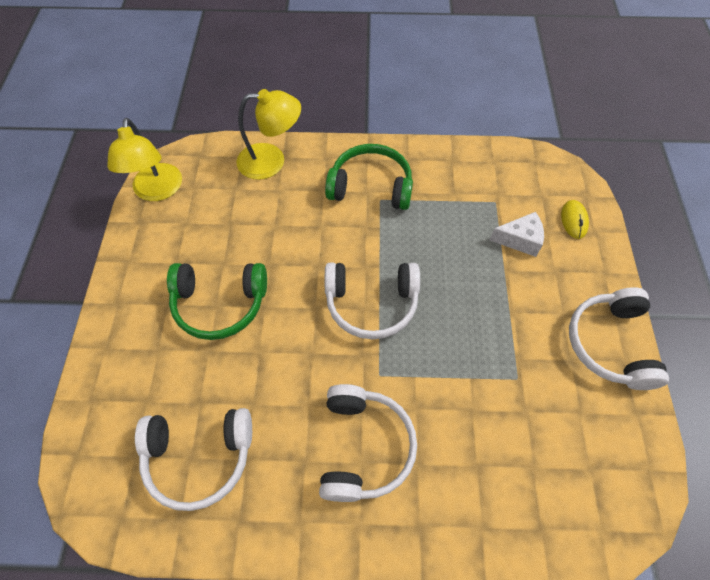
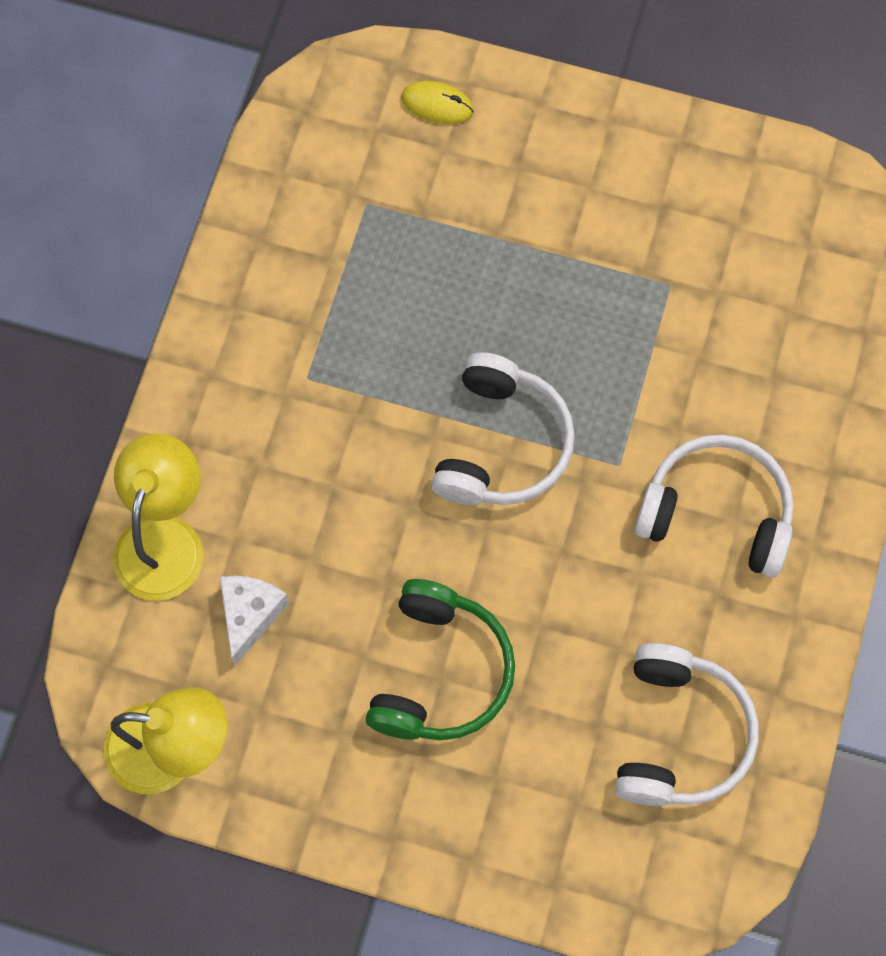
camera: 75 degrees left, 10 degrees up
green headphones [325,144,413,210] -> none
white cheese [489,212,544,257] -> white cheese moved to [220,576,289,666]
white headphones [569,287,669,390] -> none

